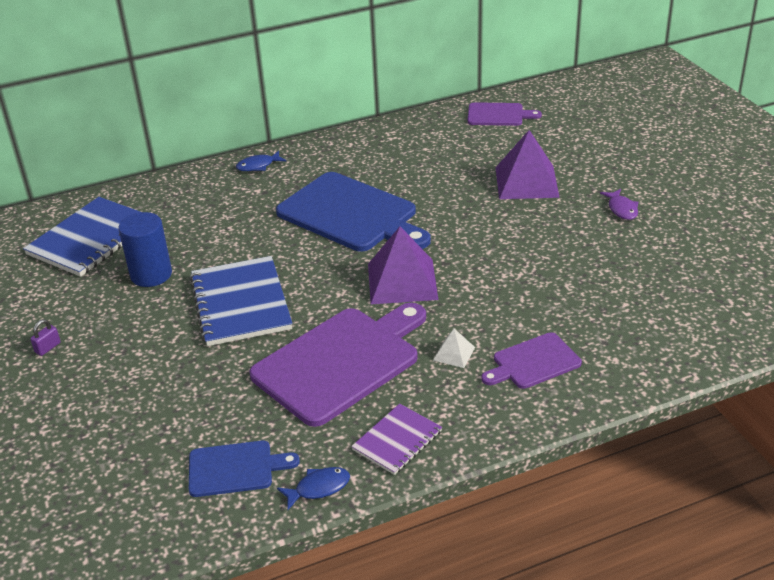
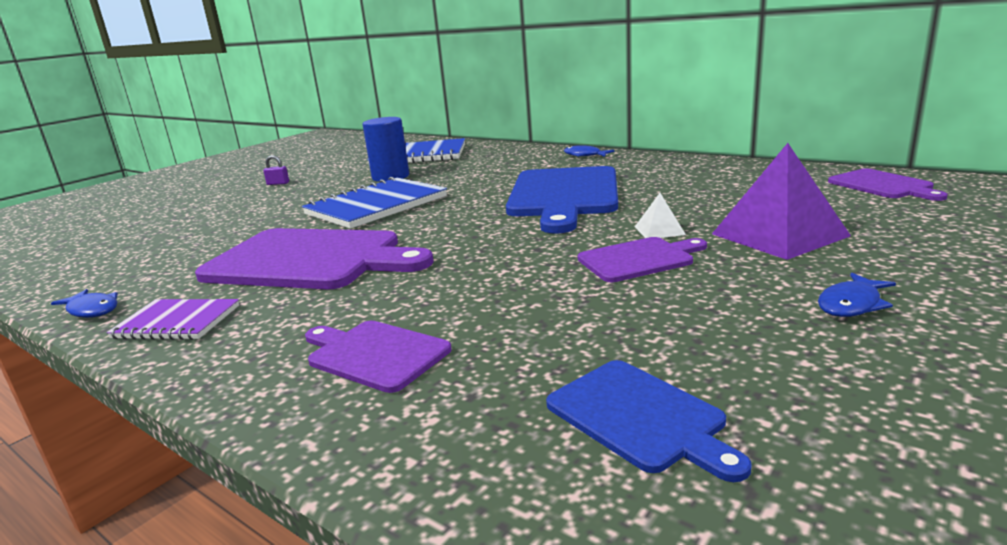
camera: 60 degrees right, 15 degrees down
blue cutting board [189,441,300,497] -> blue cutting board moved to [546,360,751,482]
purple pyramid [368,227,438,304] -> none
white pyramid [433,329,475,368] -> white pyramid moved to [635,193,686,238]
purple fish [600,189,638,220] -> blue fish [818,273,896,317]
none -> purple cutting board [578,237,707,282]

